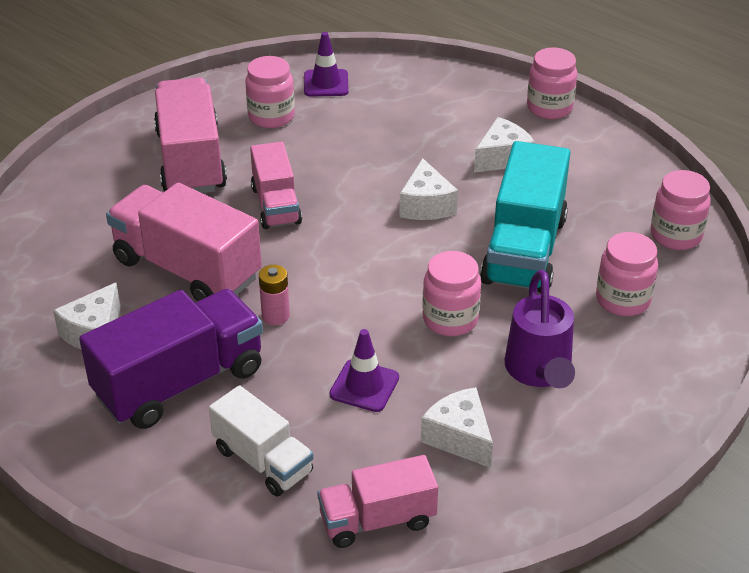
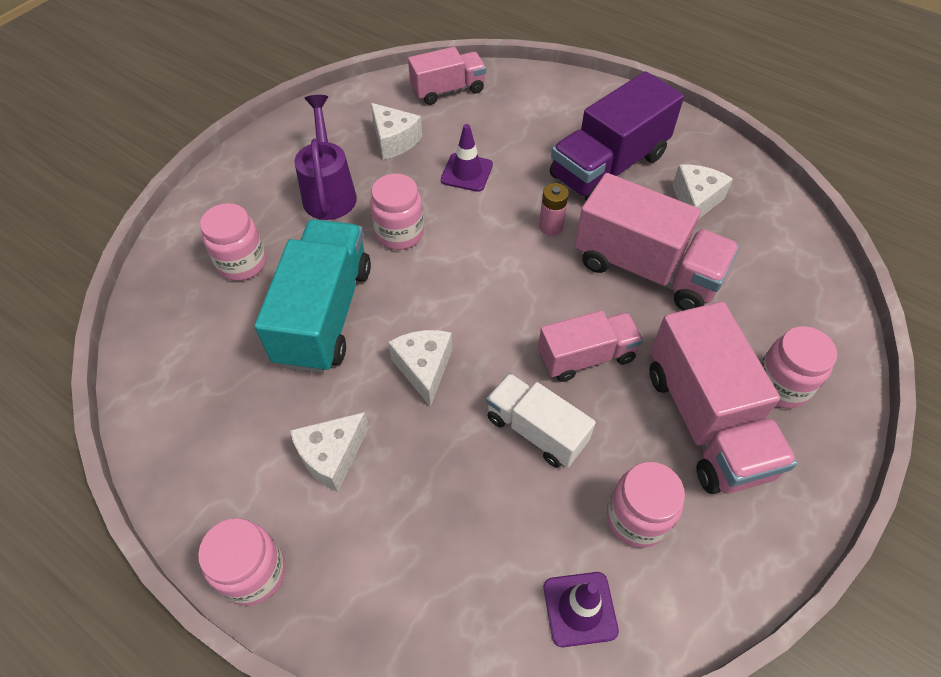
camera: 175 degrees right, 15 degrees up
white truck [209,385,313,497] -> white truck moved to [486,373,596,468]
pink truck [250,142,302,229] -> pink truck turned 90 degrees clockwise [538,311,643,382]
pink jar [650,170,711,250] -> pink jar moved to [760,326,837,409]

